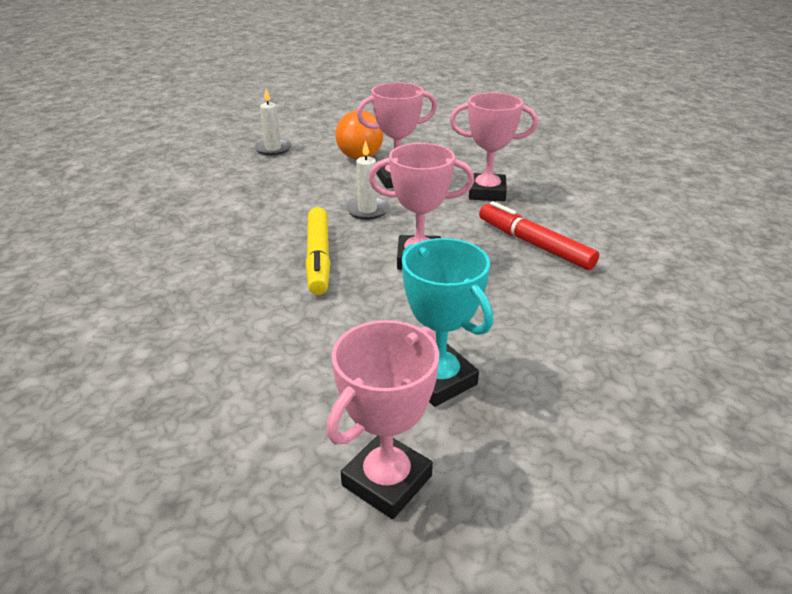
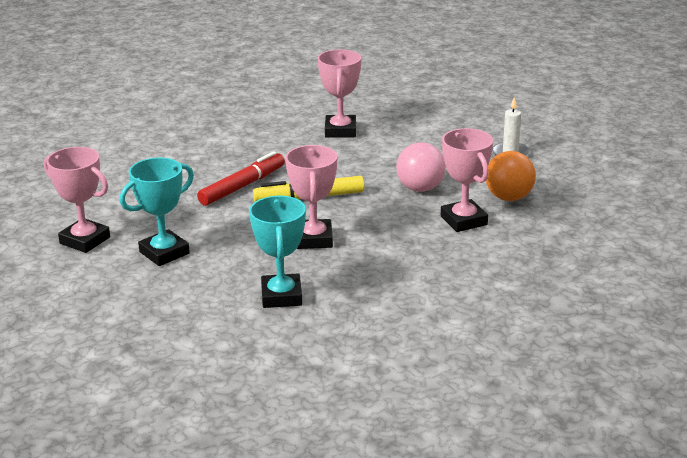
camera: 85 degrees right, 5 degrees down
white candle [345,140,389,220] -> none
pink trophy [450,93,538,201] -> pink trophy moved to [318,49,361,137]
red marker [479,201,599,270] -> red marker moved to [197,151,285,206]
none -> turquoise trophy [249,196,306,308]
none -> pink ball [396,142,446,192]

